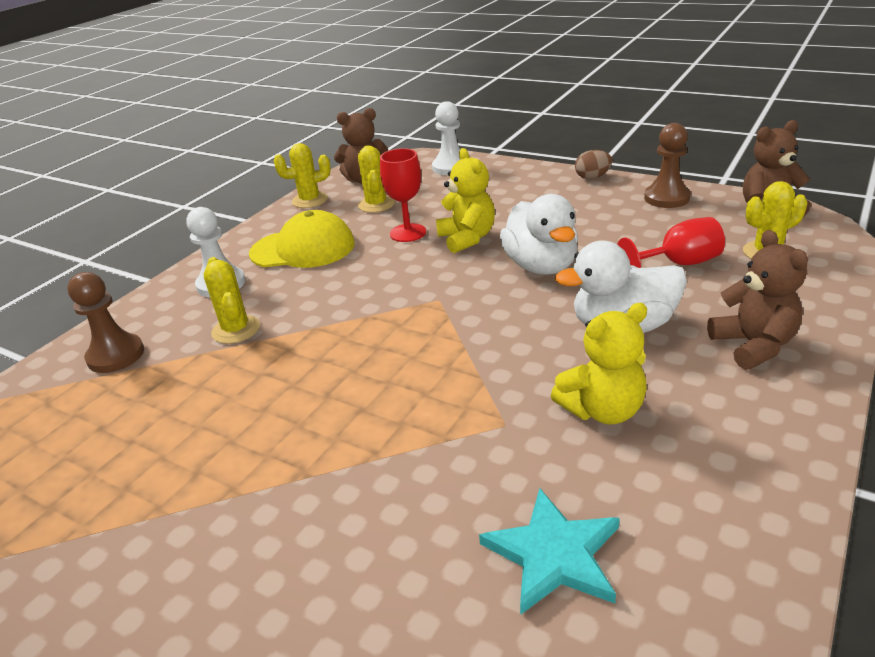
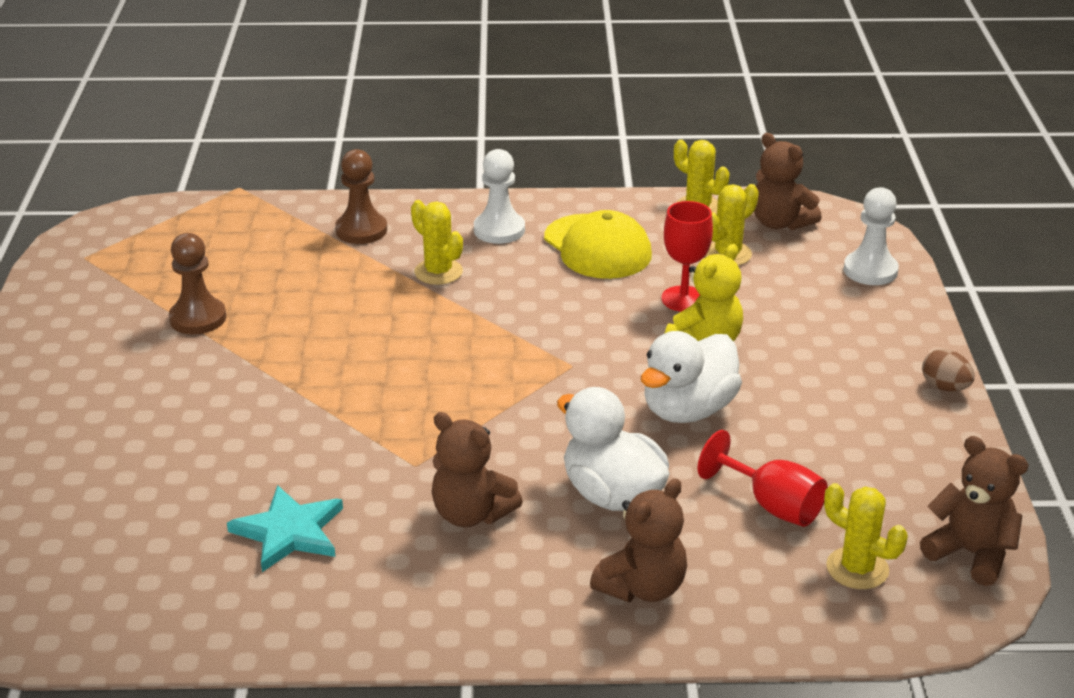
camera: 55 degrees right, 0 degrees up
yellow cactus [204,257,260,344] -> yellow cactus turned 75 degrees counterclockwise [411,200,463,285]
yellow teddy bear [551,303,647,424] -> brown teddy bear [432,412,523,527]
brown pawn [644,123,691,208] -> brown pawn moved to [169,233,226,334]

